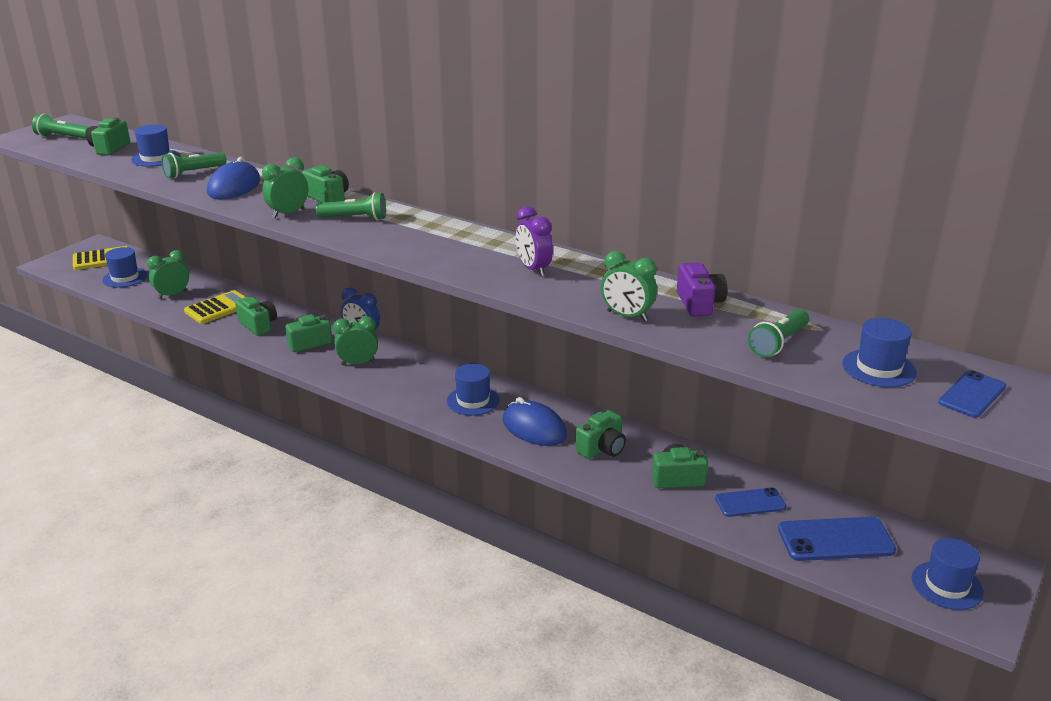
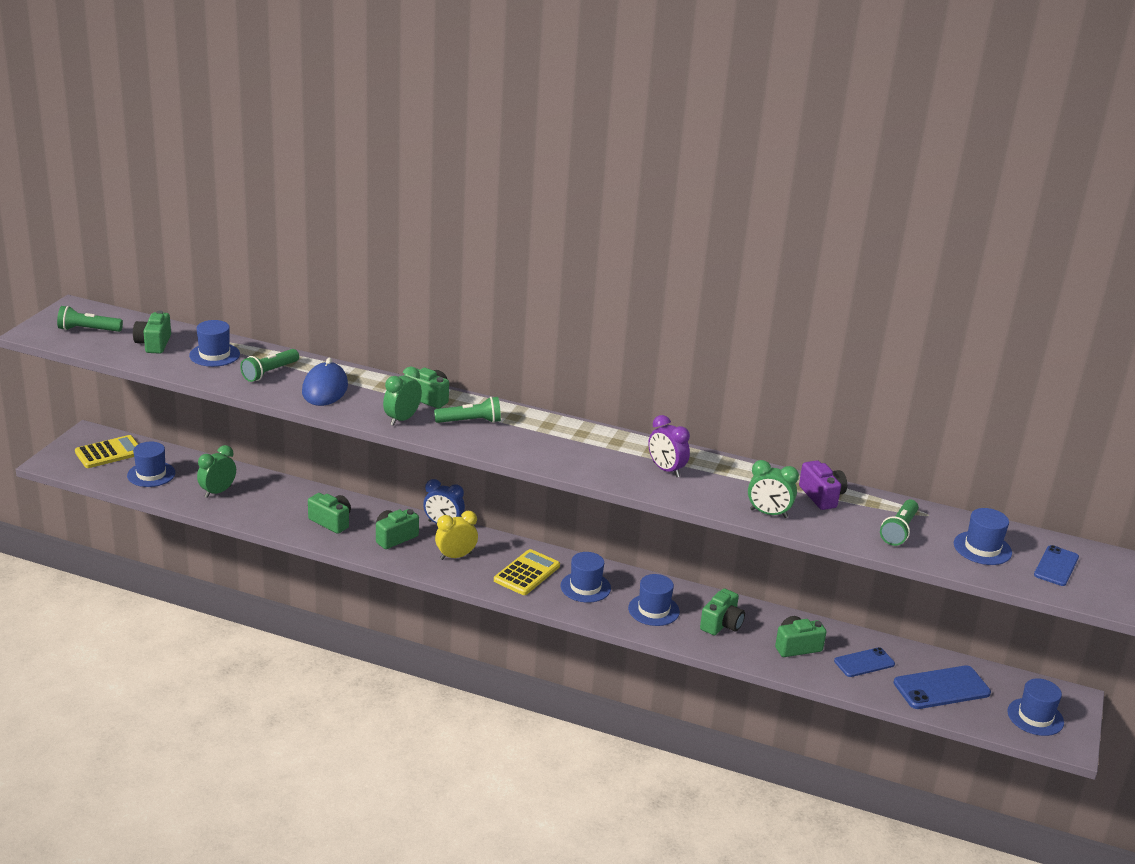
camera: 15 degrees left, 0 degrees up
yellow calculator [184,290,245,324] -> yellow calculator moved to [494,549,560,595]
green clock [333,316,378,365] -> yellow clock [435,511,478,560]
blue mouse [502,397,567,446] -> blue hat [628,574,680,626]

